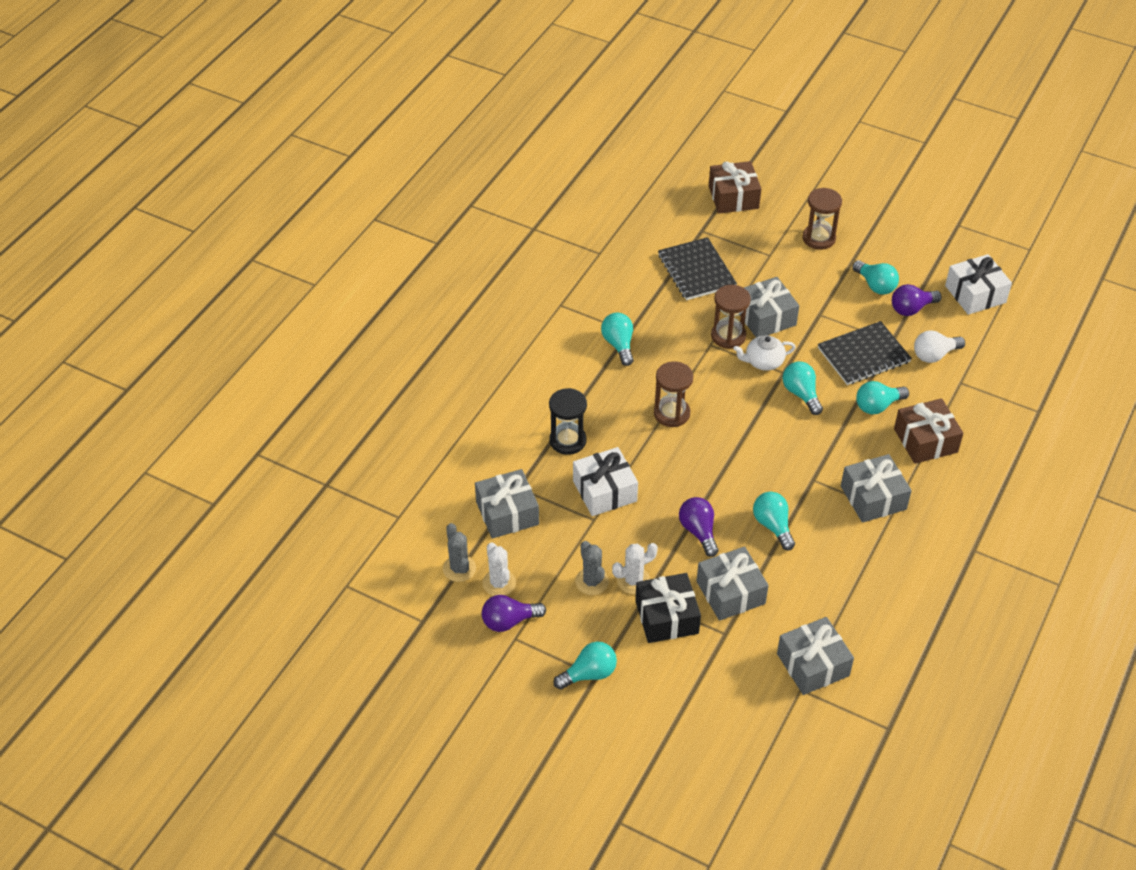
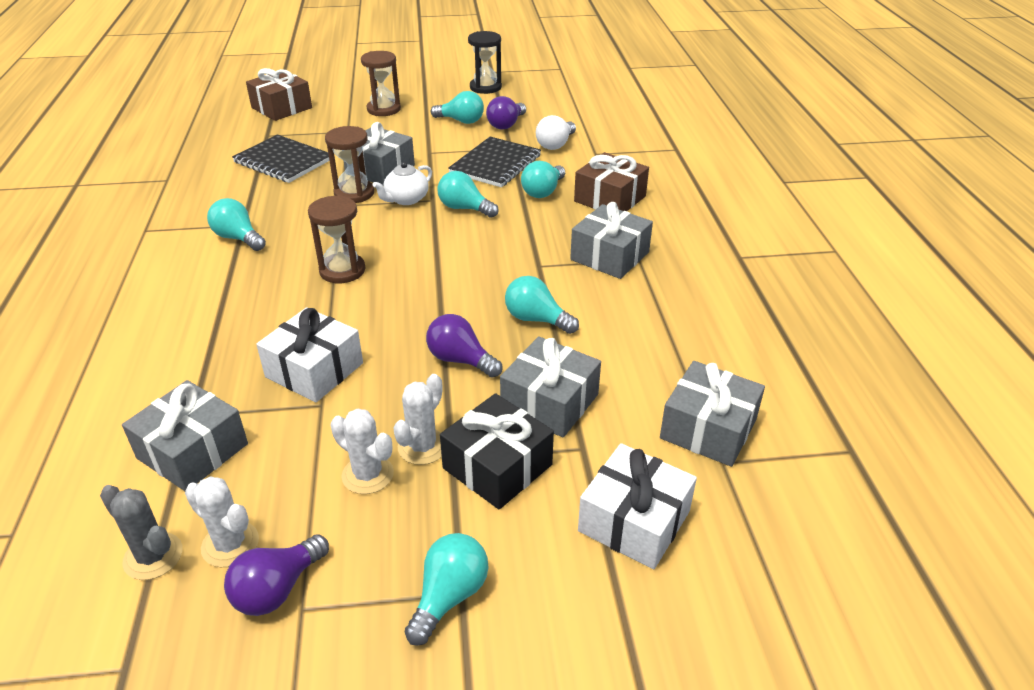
camera: 35 degrees left, 10 degrees down
black hourglass [549,388,587,455] -> black hourglass moved to [468,31,502,94]
grey cactus [575,541,609,595] -> white cactus [330,409,394,494]
white gift [945,254,1012,315] -> white gift moved to [578,443,697,569]

